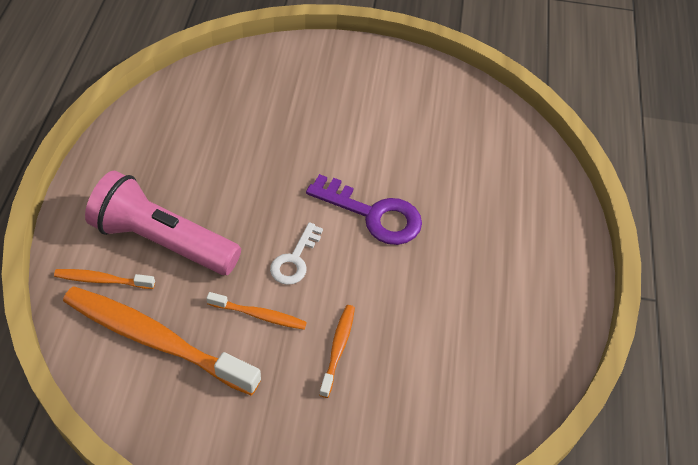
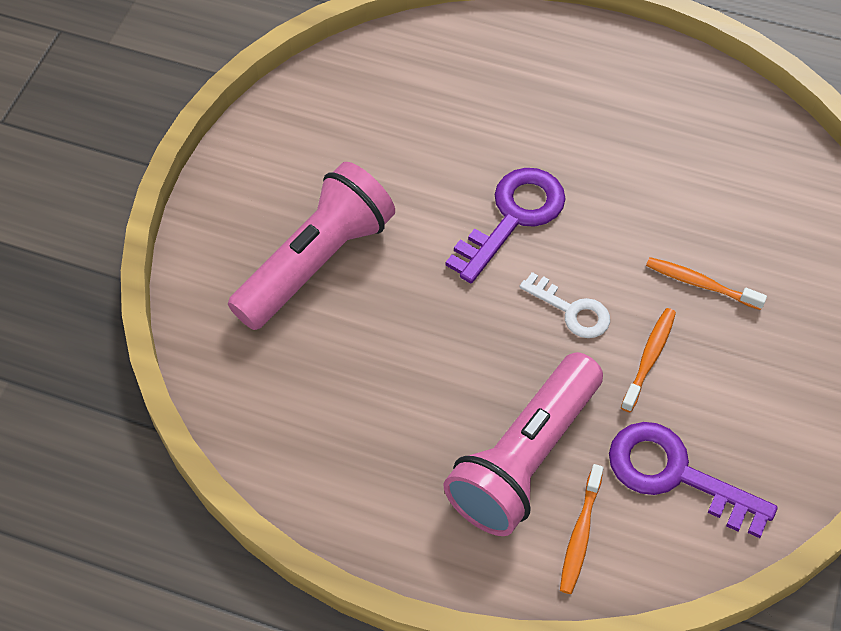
camera: 75 degrees left, 5 degrees up
orange toothbrush [63,286,261,395] -> purple key [609,422,778,538]
none -> pink flashlight [228,162,395,330]

